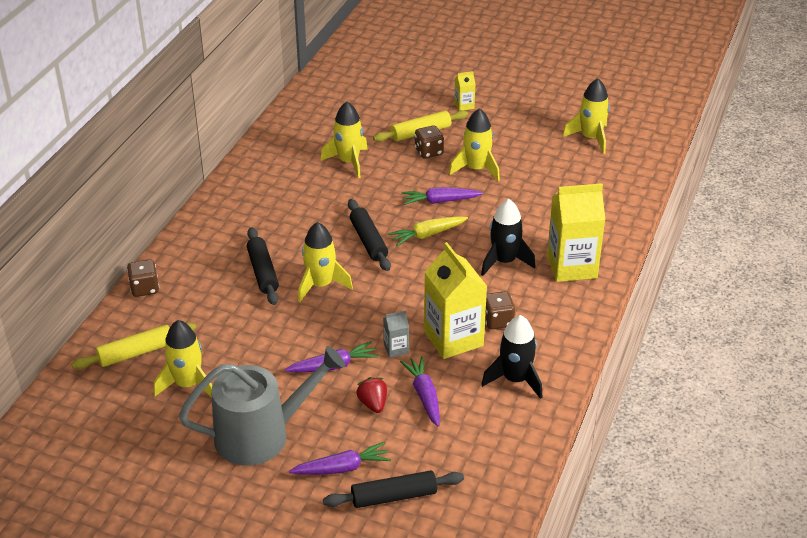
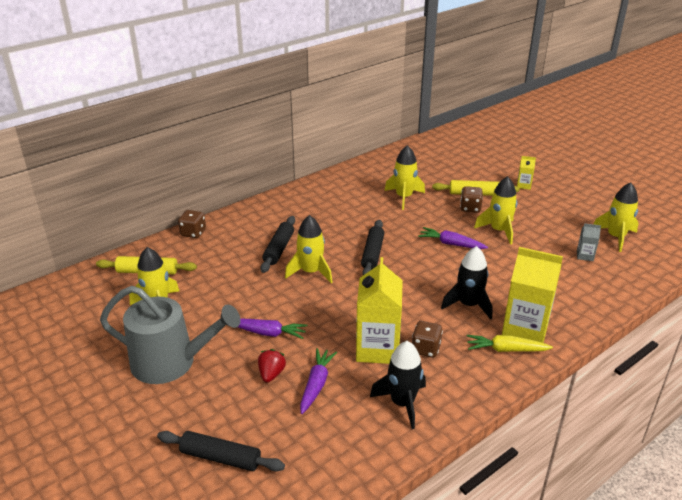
camera: 30 degrees right, 5 degrees down
purple carrot [289,442,391,475] -> none
grey carton [383,311,409,358] -> grey carton moved to [577,223,601,261]
yellow carrot [388,216,468,246] -> yellow carrot moved to [467,335,553,352]

